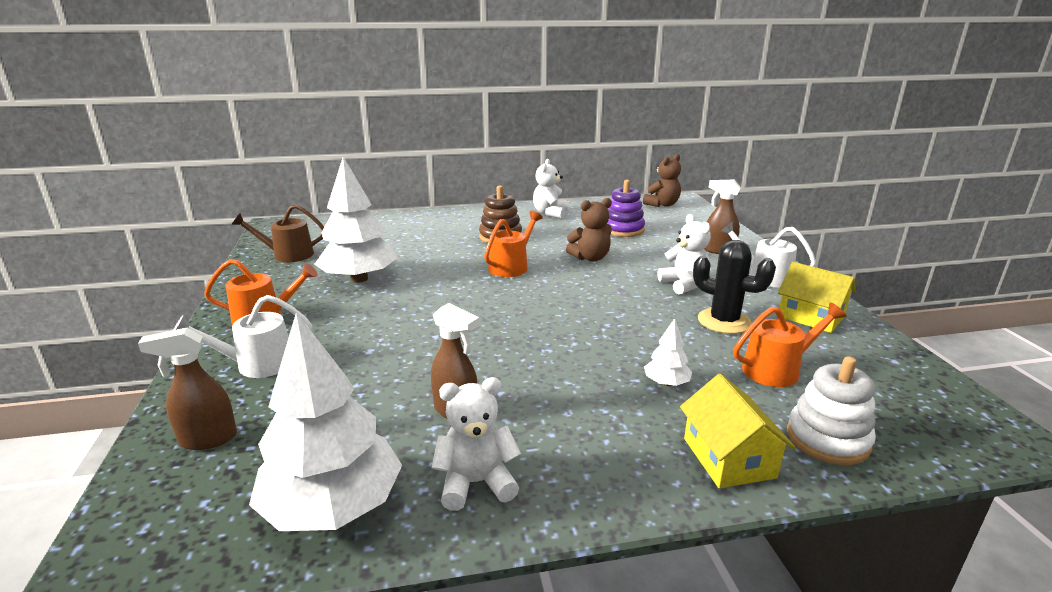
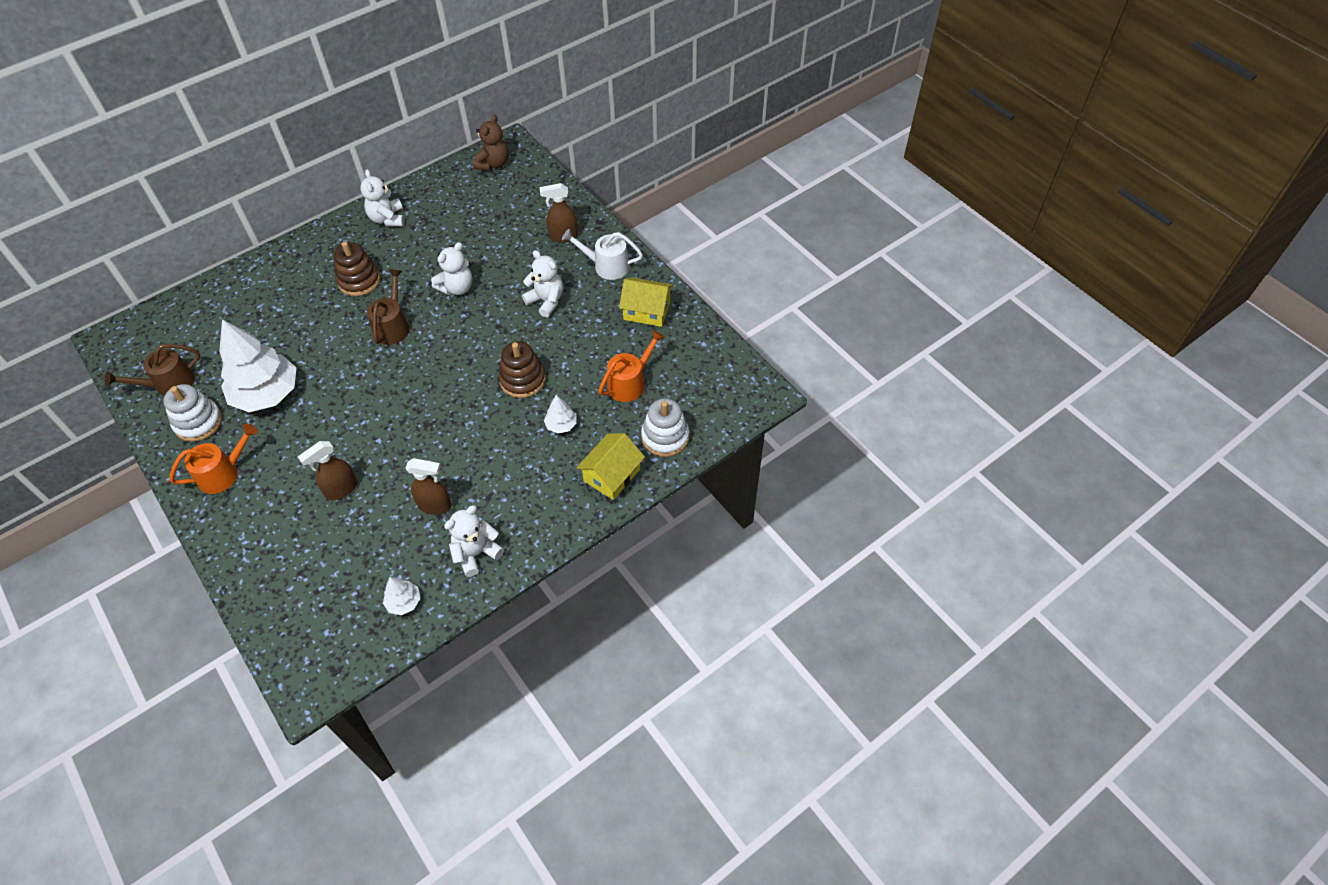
camera: 25 degrees left, 30 degrees up
brown spray bottle [138,328,237,450] -> brown spray bottle moved to [298,441,357,500]
white watering can [173,295,312,378] -> none
white tree [249,312,402,531] -> white tree [383,577,420,615], size x0.44
orange watering can [484,211,543,277] -> brown watering can [367,269,410,345]
brown teddy bear [566,198,612,262] -> white teddy bear [431,242,472,295]
purple stacking toy [607,180,645,237] -> none
yellow house [680,374,796,488] -> yellow house turned 75 degrees clockwise [576,433,645,500]
black cactus [693,240,776,334] -> none
none -> white stacking toy [163,384,222,442]
none -> brown stacking toy [499,341,546,398]

